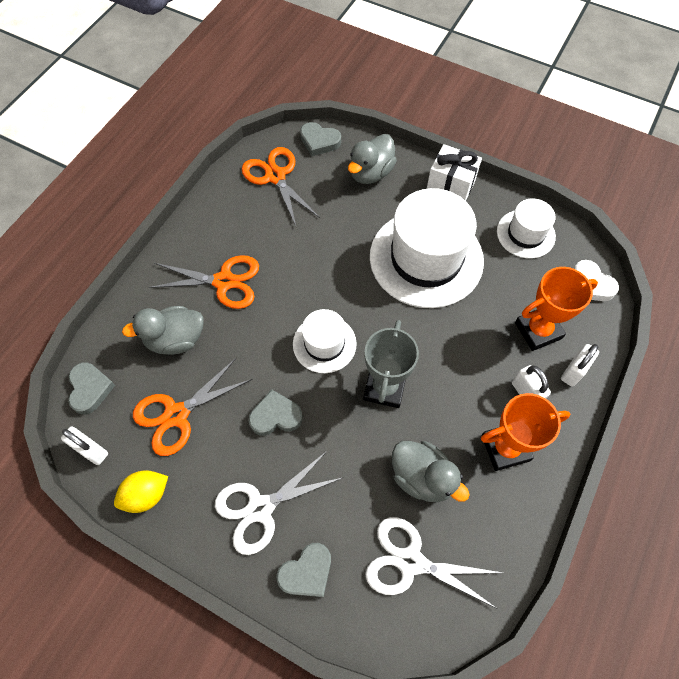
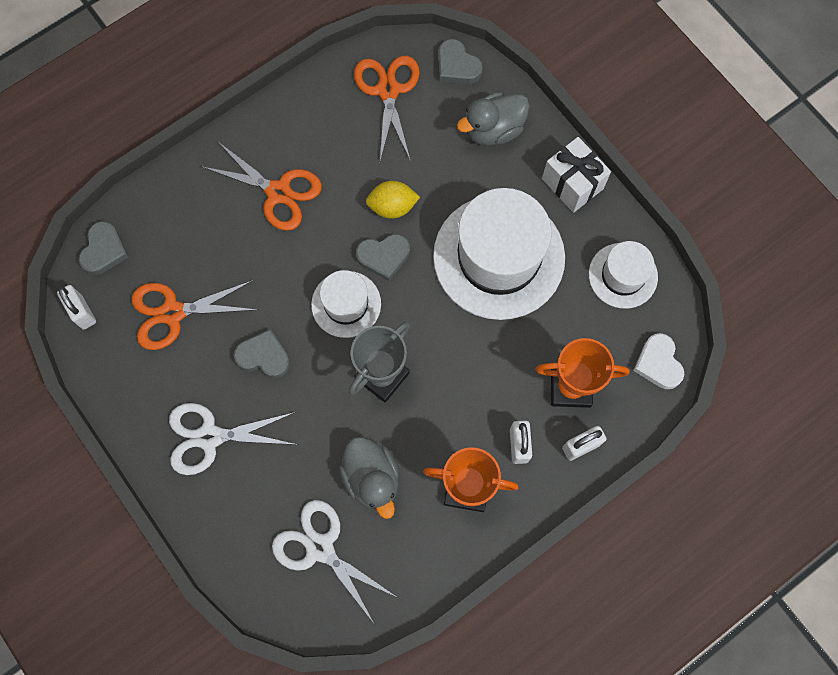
camera: 25 degrees right, 10 degrees up
yellow lemon [114,470,168,513] -> yellow lemon moved to [366,181,420,219]
grey duck [122,306,204,355] -> none
grey heart [277,543,331,597] -> grey heart moved to [356,234,410,281]

